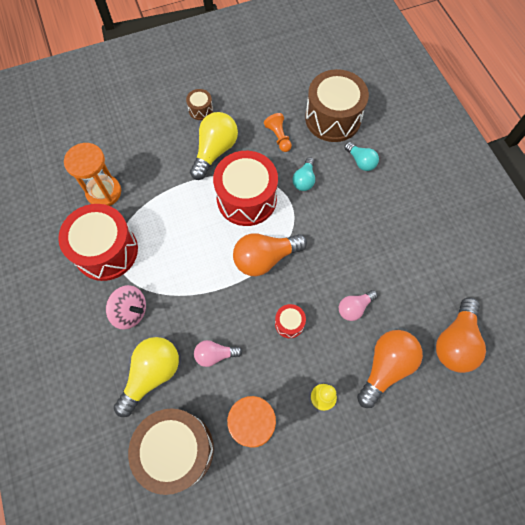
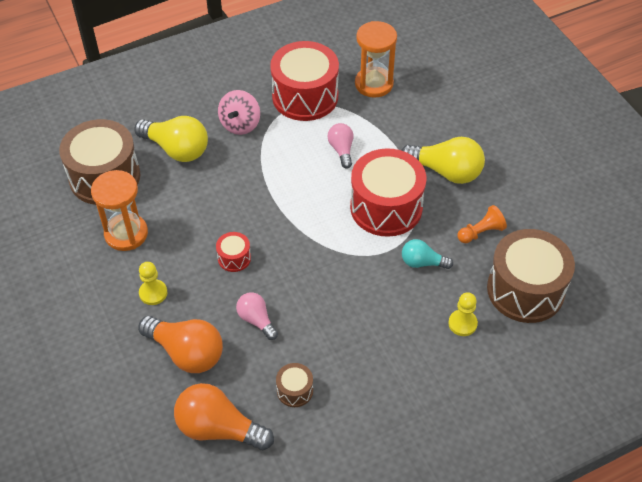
camera: 85 degrees right, 15 degrees down
brown drum [186,89,213,120] -> brown drum moved to [276,363,313,407]
pink light bulb [194,340,242,367] -> pink light bulb moved to [327,123,354,169]
orange light bulb [233,233,307,276] -> none
turquoise light bulb [344,142,379,171] -> yellow pawn [448,292,478,336]

